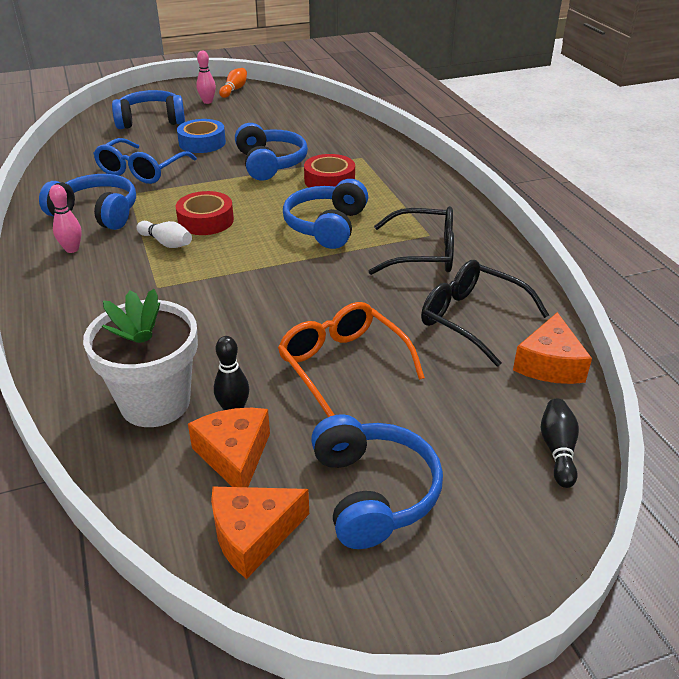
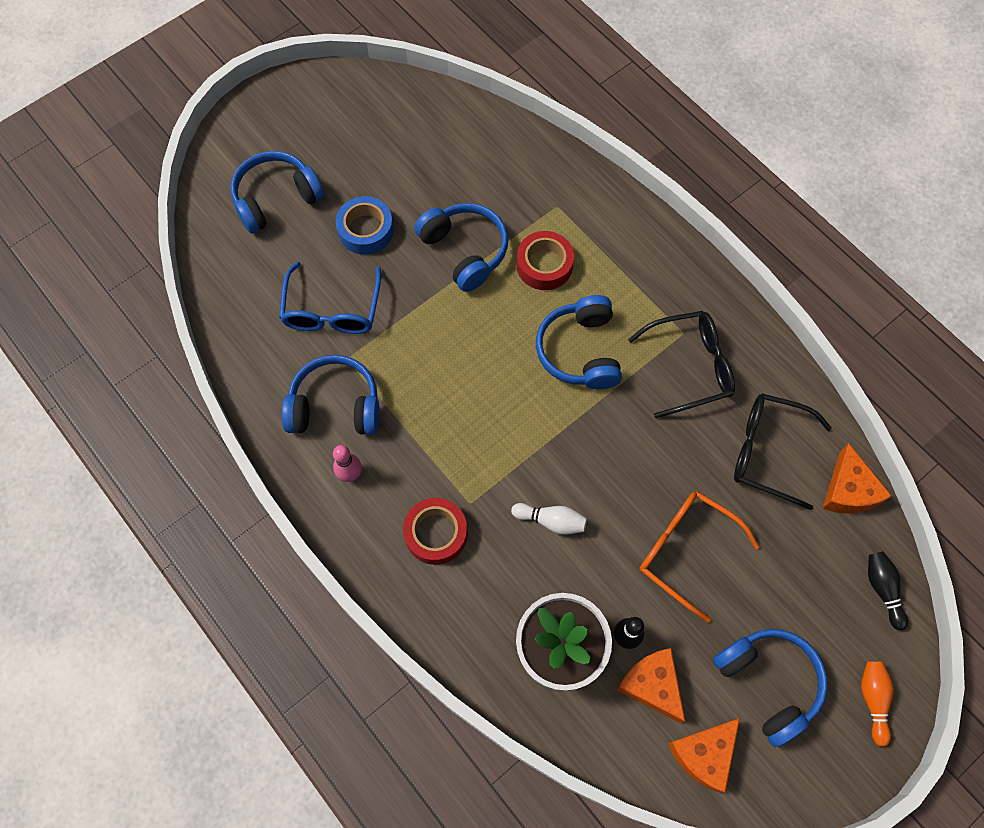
camera: 20 degrees left, 30 degrees up
white bowling pin [136,221,192,248] -> white bowling pin moved to [511,503,587,535]
red tape [175,191,234,235] -> red tape moved to [403,498,467,565]
pink bowling pin [196,50,216,104] -> none
orange bowling pin [219,68,247,98] -> orange bowling pin moved to [861,661,894,747]

